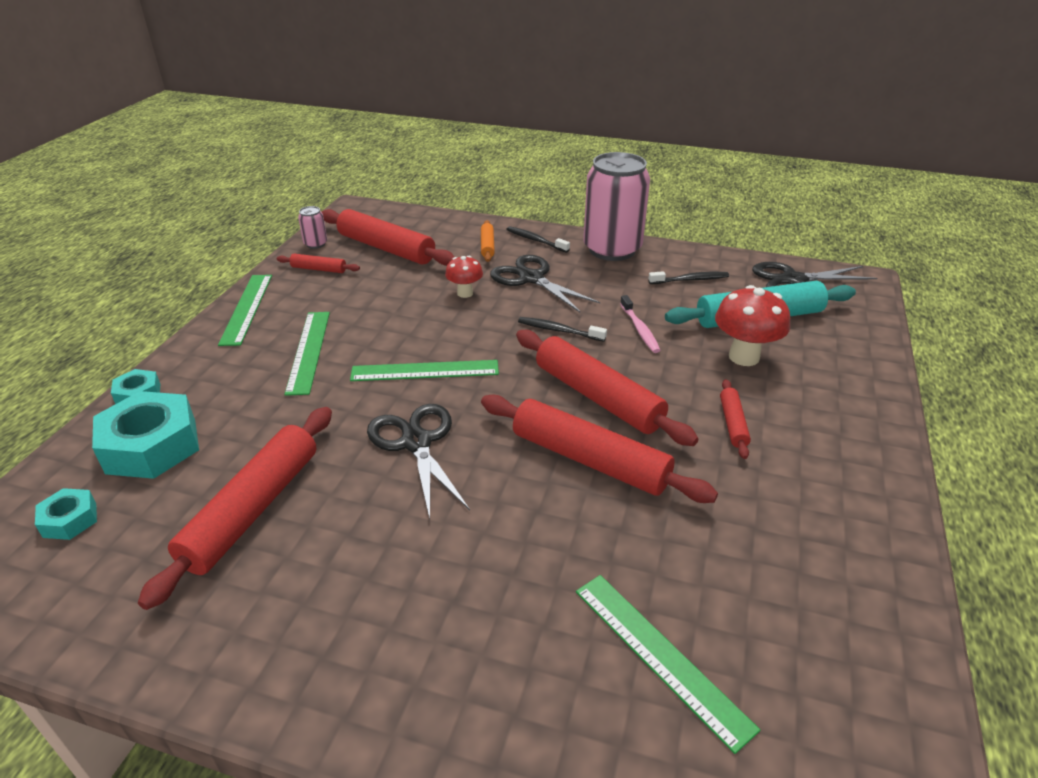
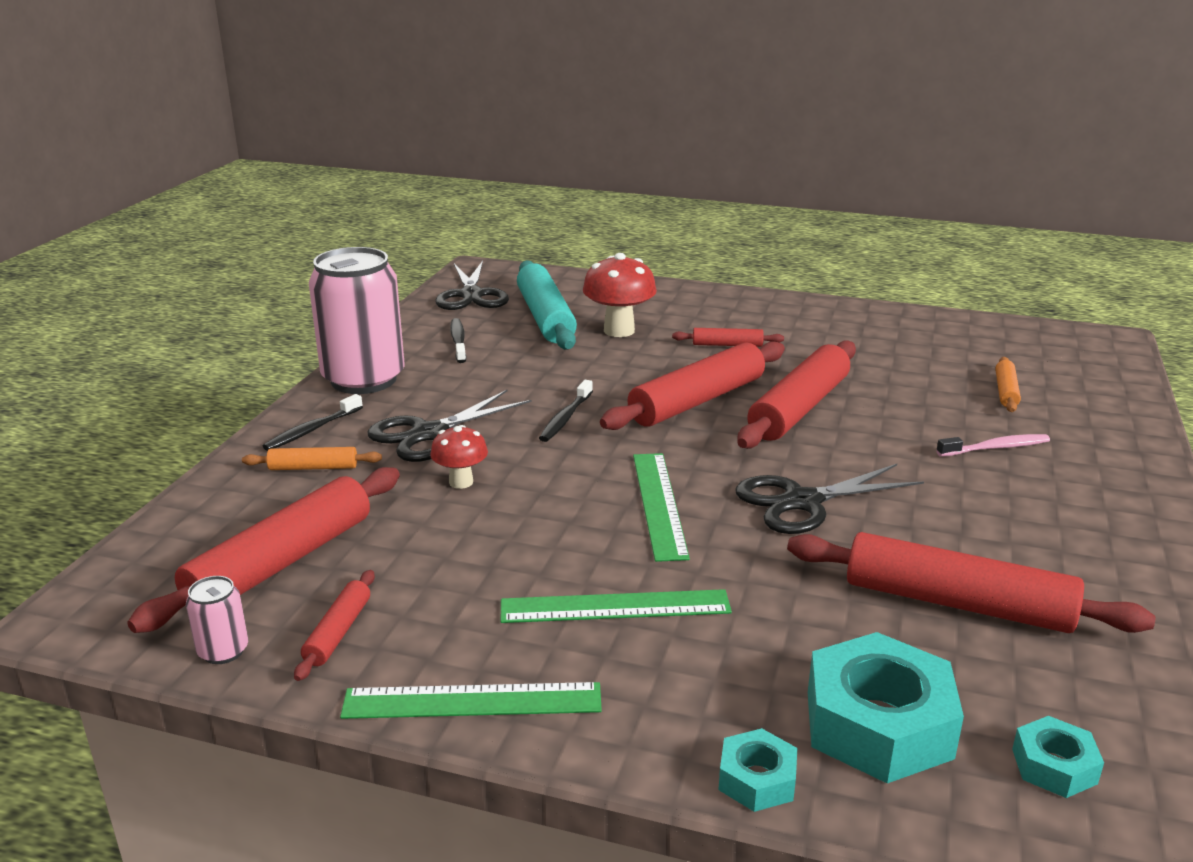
camera: 90 degrees left, 10 degrees down
green ruler [576,575,761,754] -> orange rolling pin [995,357,1021,412]
pink toothbrush [620,295,661,353] -> pink toothbrush moved to [936,434,1050,457]

